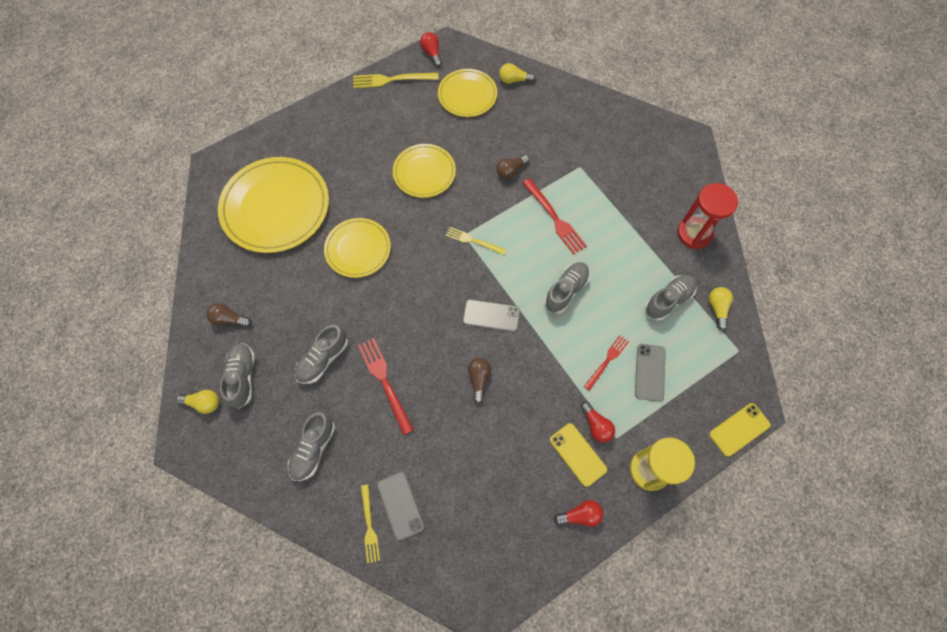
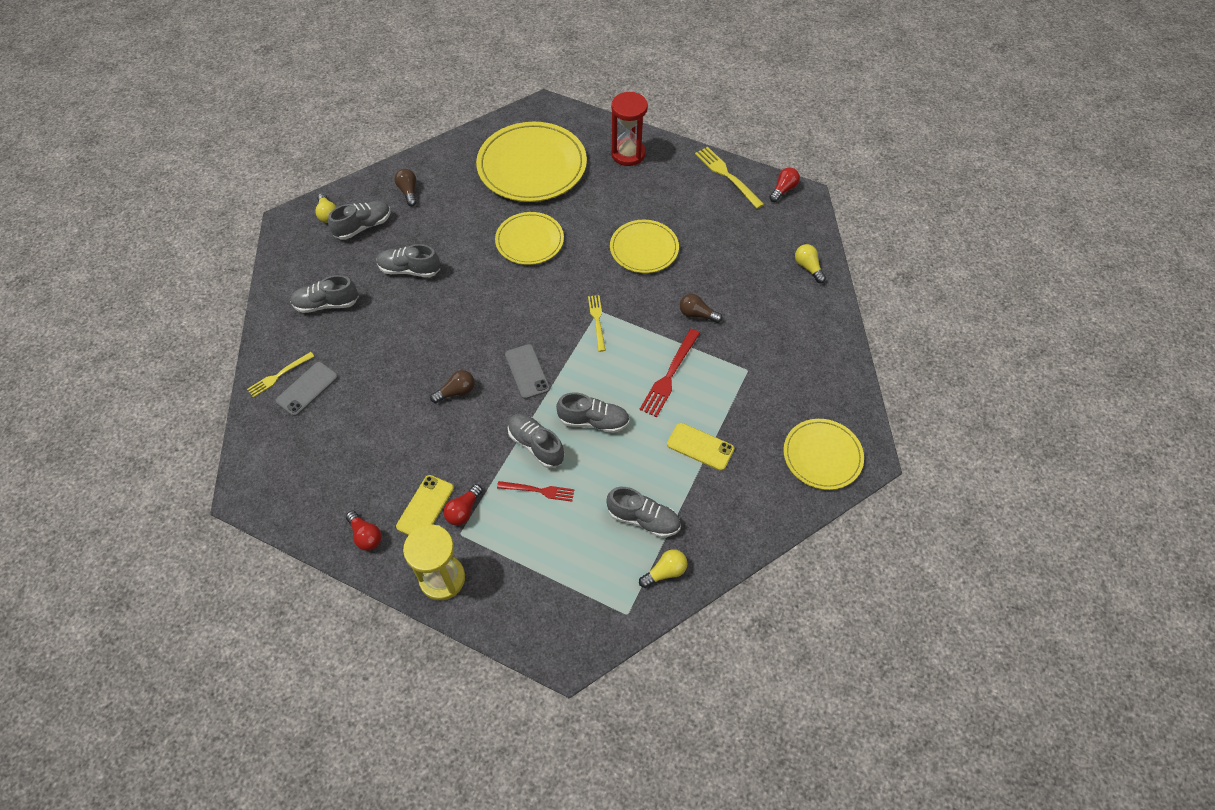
camera: 60 degrees right, 10 degrees down
red fork [358,338,414,435] -> none
yellow plate [438,69,497,117] -> yellow plate moved to [783,419,864,490]
grey phone [635,344,666,402] -> none
red hourglass [677,183,738,249] -> red hourglass moved to [611,92,648,166]
yellow phone [709,403,771,457] -> yellow phone moved to [667,423,734,471]
none -> grey shoe [508,414,565,468]

